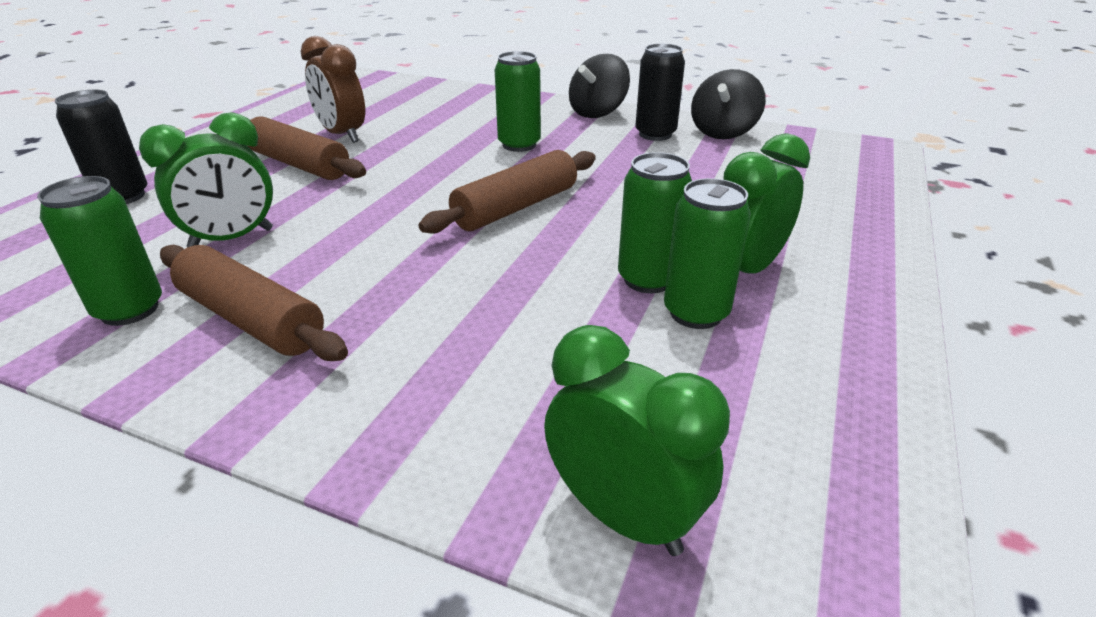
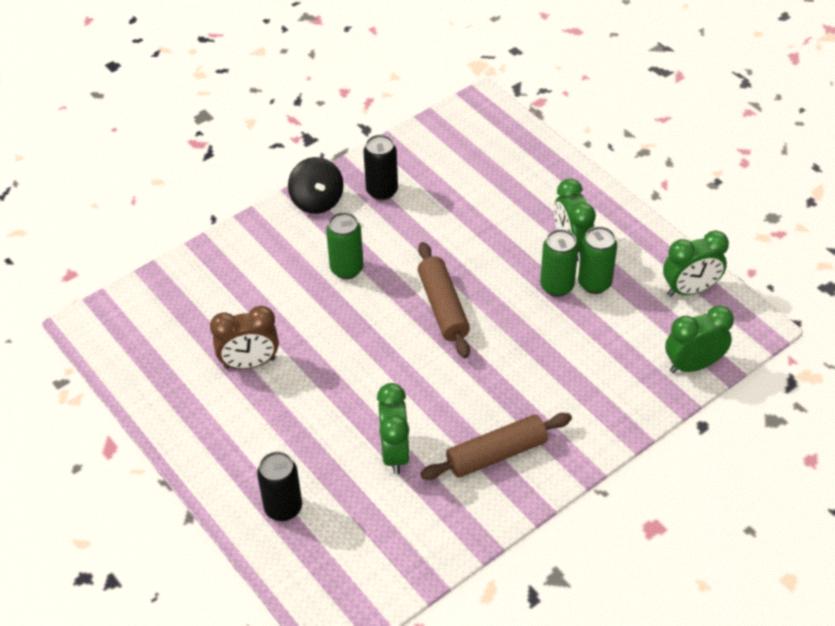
camera: 60 degrees left, 15 degrees up
green can [37,176,162,326] -> none
brown rolling pin [248,116,366,180] -> none
black spinning top [691,69,766,139] -> none
none -> green clock [663,230,729,297]

